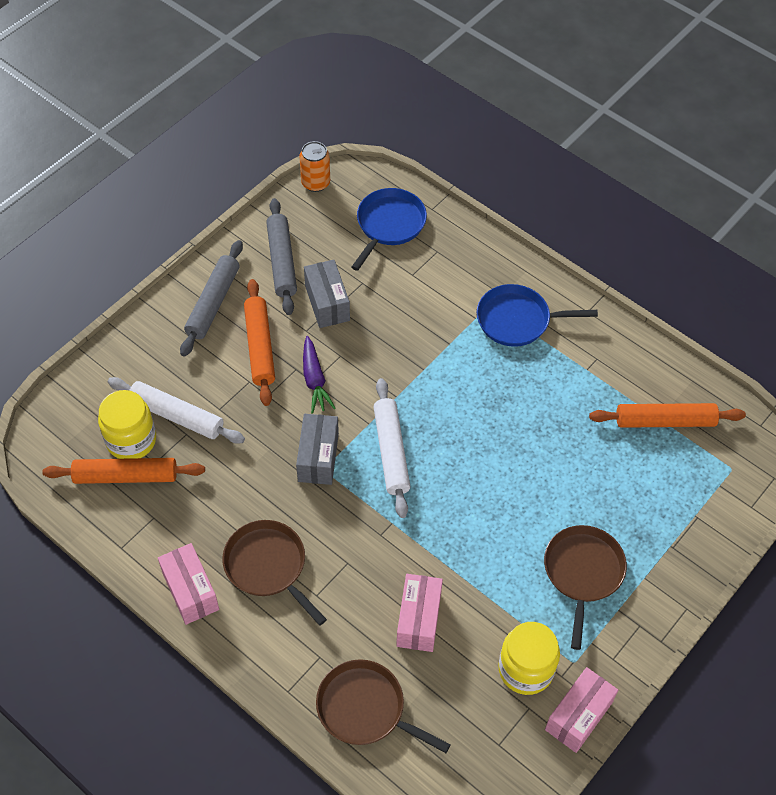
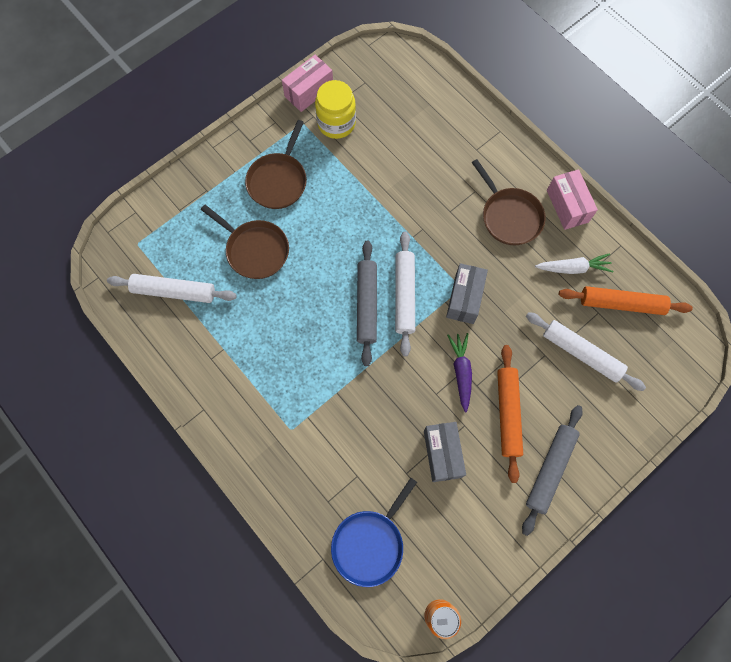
camera: 170 degrees left, 15 degrees up
yellow jar [98,390,156,459] -> none
grey rolling pin [266,198,297,315] -> grey rolling pin moved to [357,241,377,366]
brown pan [316,659,451,753] -> brown pan moved to [201,205,289,279]
pink box [396,574,443,652] -> none
blue pan [477,284,598,347] -> none
orange rolling pin [589,403,746,428] -> white rolling pin [107,274,237,303]
none -> white carrot [535,253,613,274]

